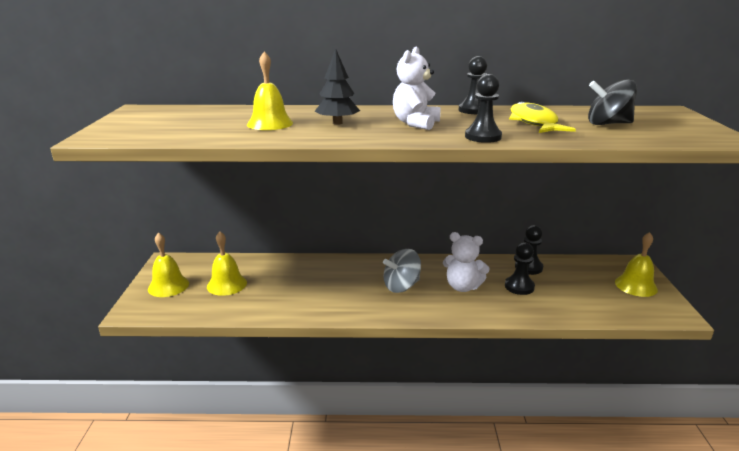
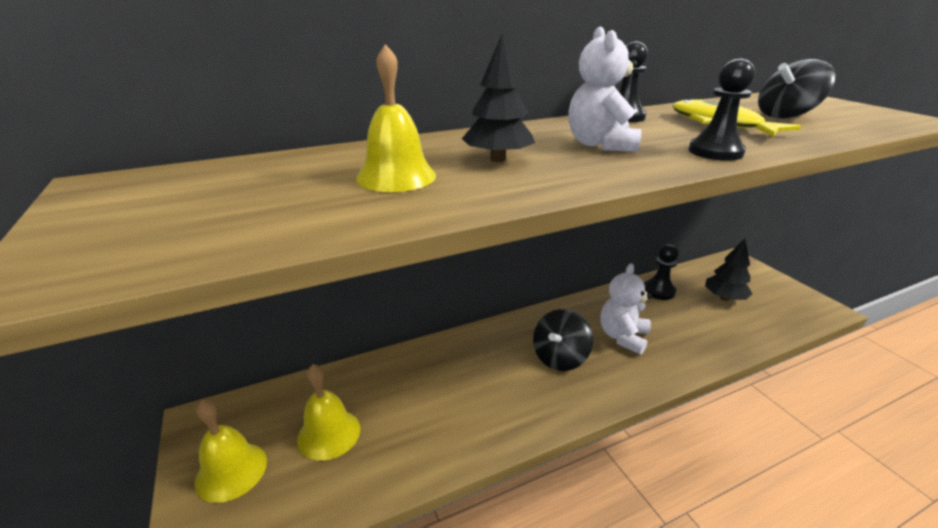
camera: 25 degrees left, 5 degrees up
grey spinning top [383,249,421,293] -> black spinning top [533,309,593,371]
white teddy bear [443,232,490,292] -> white teddy bear turned 120 degrees clockwise [600,263,652,354]
black pawn [505,242,535,295] -> none
yellow bell [615,232,658,297] -> none
none -> black tree [705,239,753,301]

